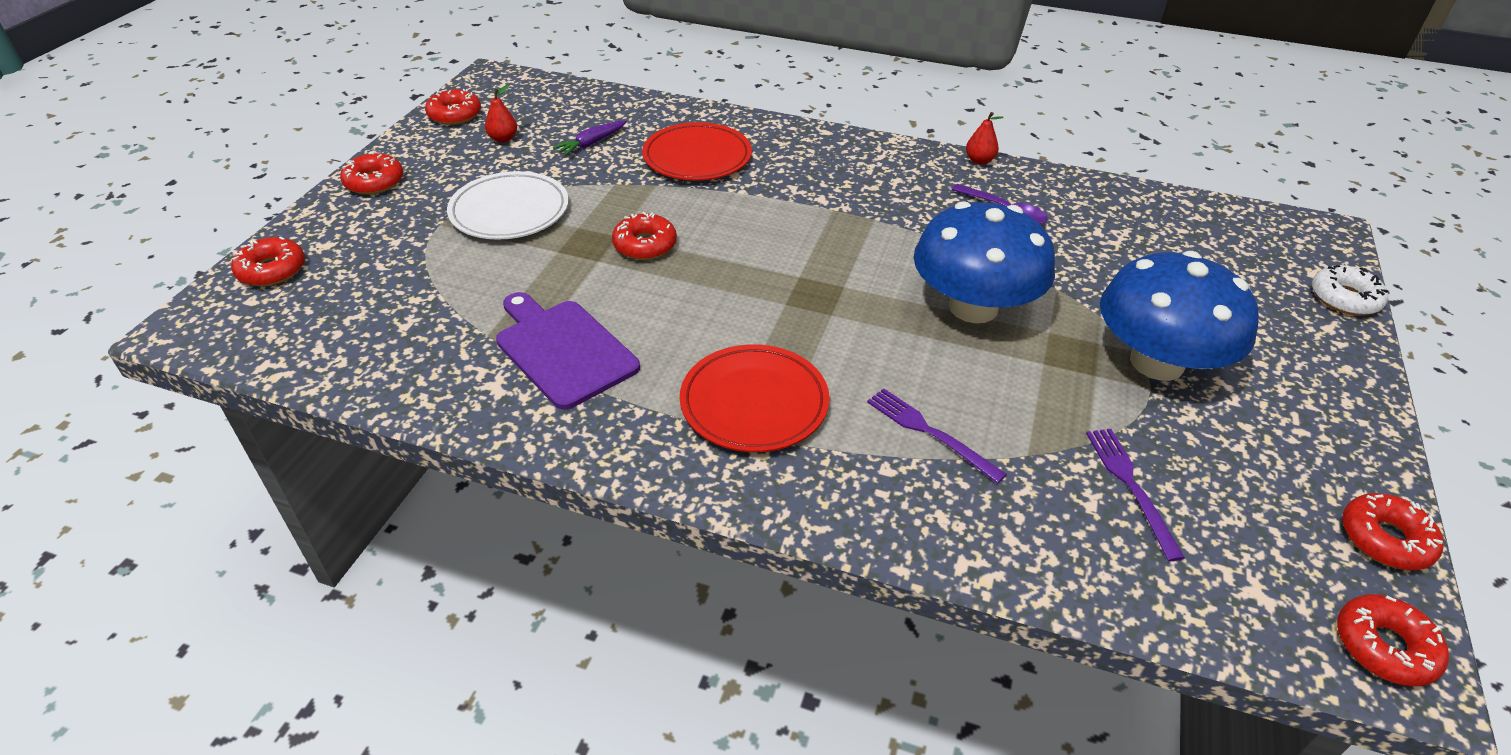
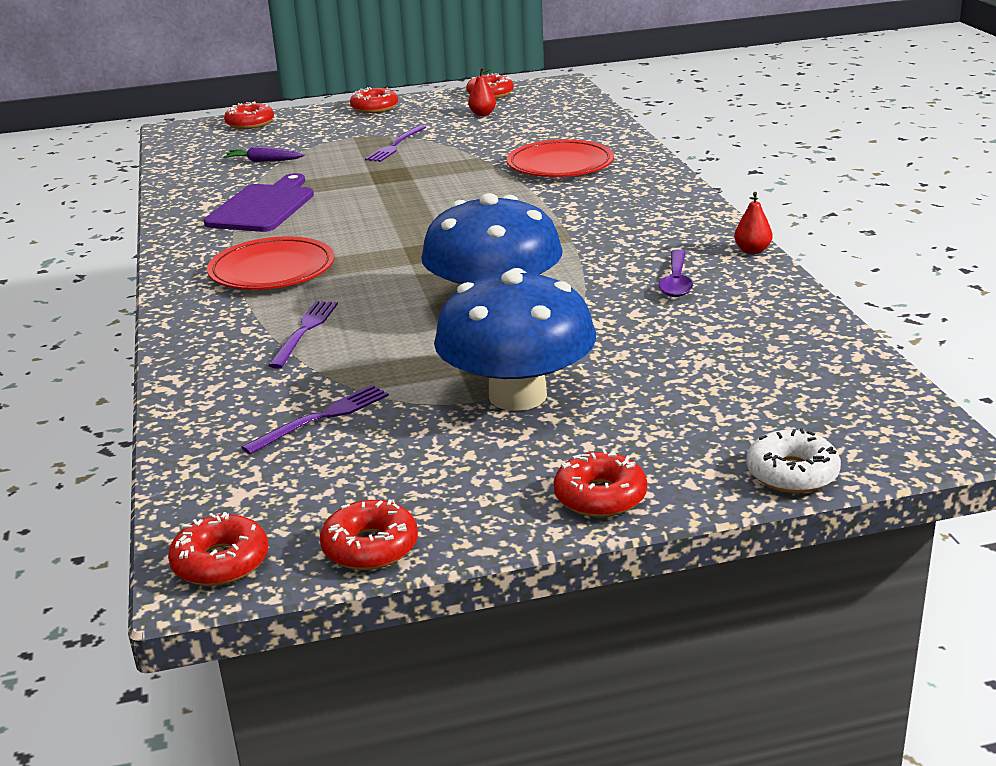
camera: 60 degrees right, 15 degrees down
white plate [447,171,569,240] -> purple fork [365,125,426,162]
purple carrot [553,120,627,156] -> purple carrot moved to [223,146,304,162]
red donut [612,212,677,260] -> red donut moved to [553,449,647,517]

